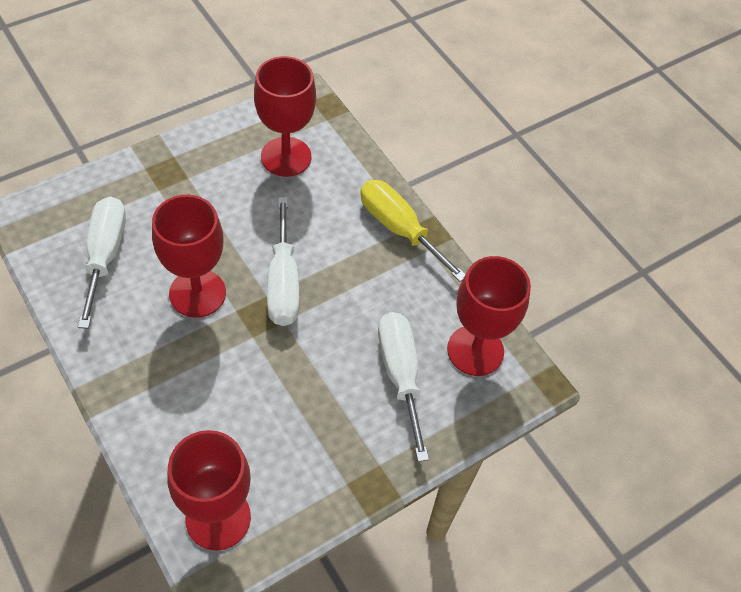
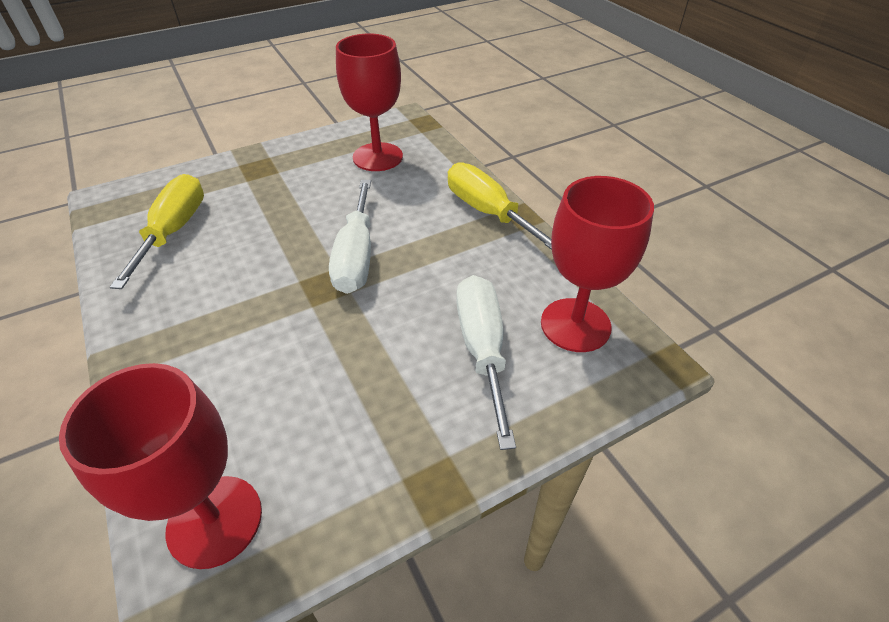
camera: 10 degrees right, 10 degrees down
white screwdriver [78,196,126,329] -> yellow screwdriver [110,174,204,289]
red goblet [152,195,226,318] -> none

